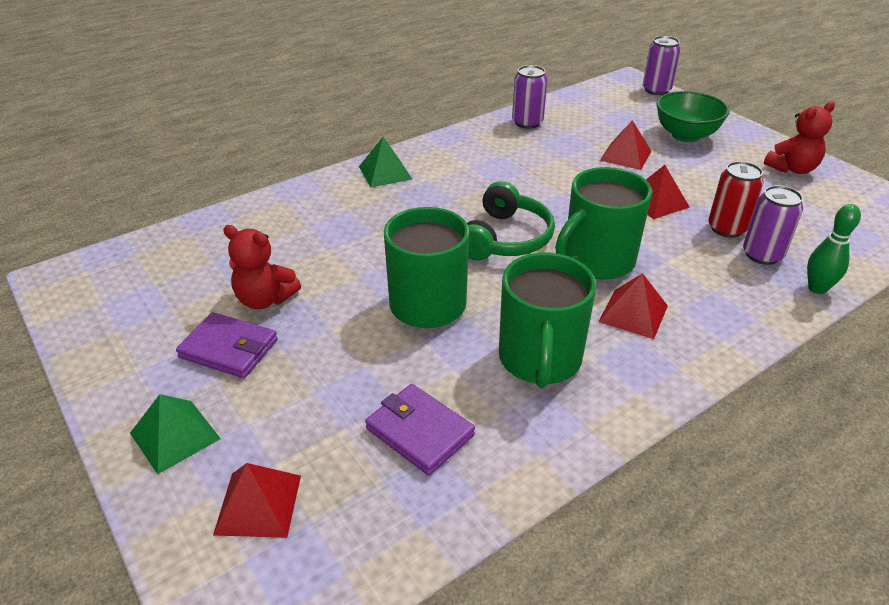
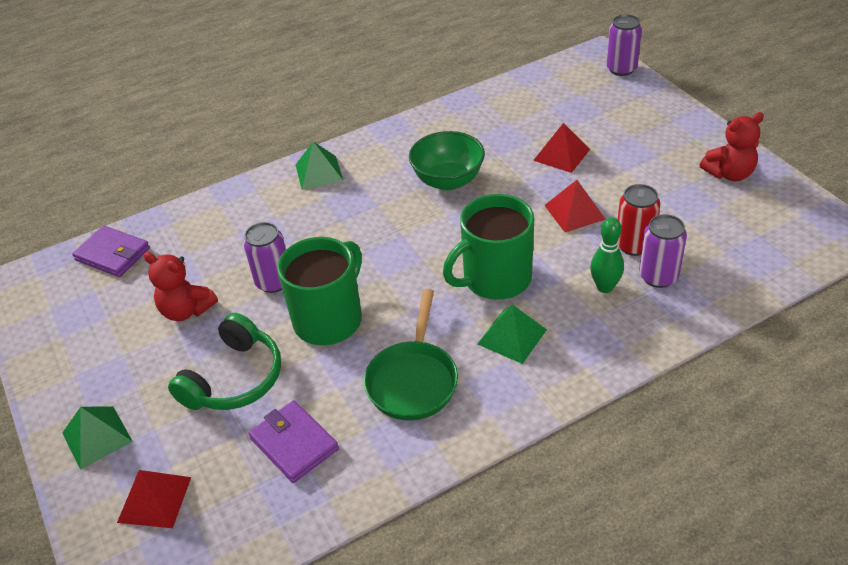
camera: 10 degrees right, 5 degrees up
purple wallet [176,312,278,378] -> purple wallet moved to [72,225,150,277]
green headphones [467,181,555,261] -> green headphones moved to [168,313,281,410]
green mug [499,253,596,388] -> green pan [364,289,458,420]
purple can [512,65,547,129] -> purple can moved to [243,222,286,293]
red pyramid [599,273,668,339] -> green pyramid [478,305,547,364]
green bowl [656,91,730,142] -> green bowl moved to [409,131,485,190]
green bowling pin [807,204,861,294] -> green bowling pin moved to [590,217,624,293]

